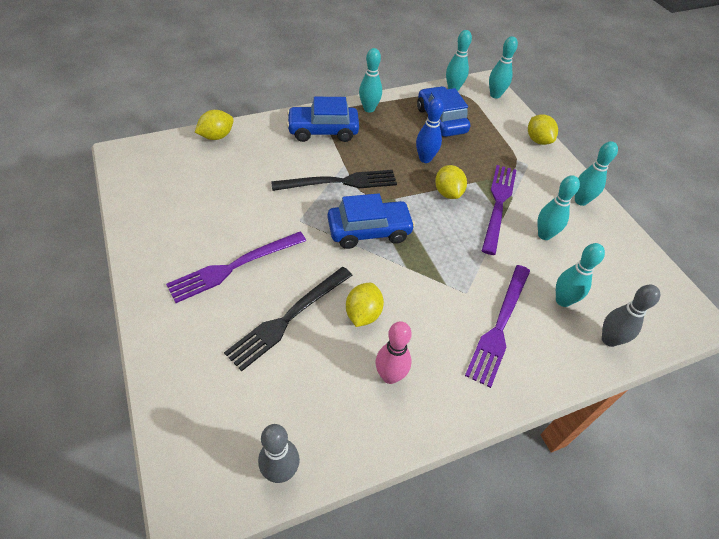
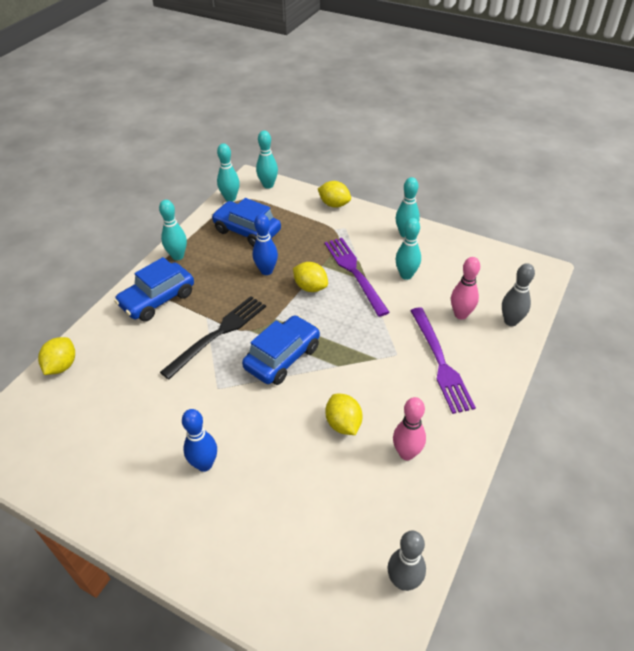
camera: 35 degrees left, 5 degrees down
purple fork [166,232,306,303] -> blue bowling pin [182,409,217,472]
black fork [224,267,353,371] -> none
turquoise bowling pin [556,243,605,307] -> pink bowling pin [451,257,480,320]

